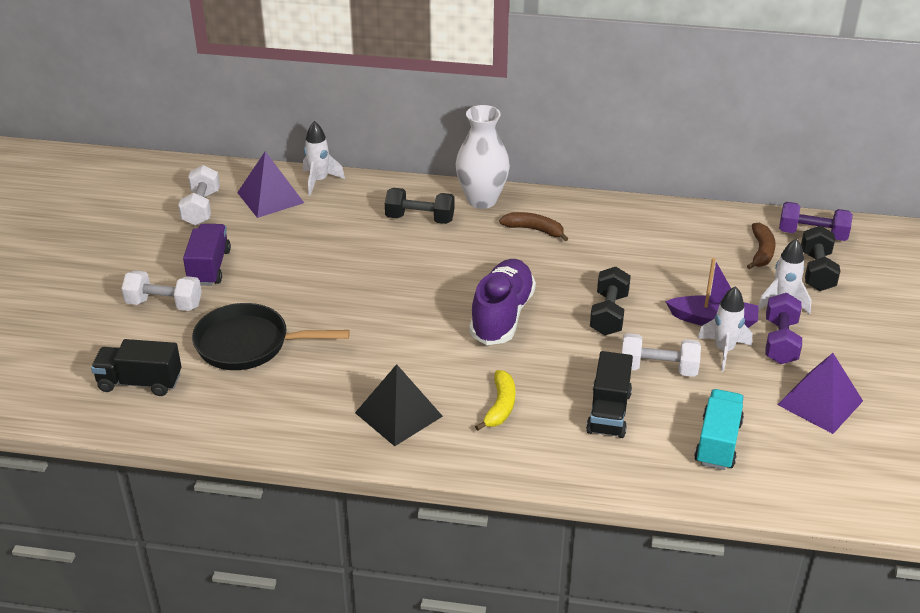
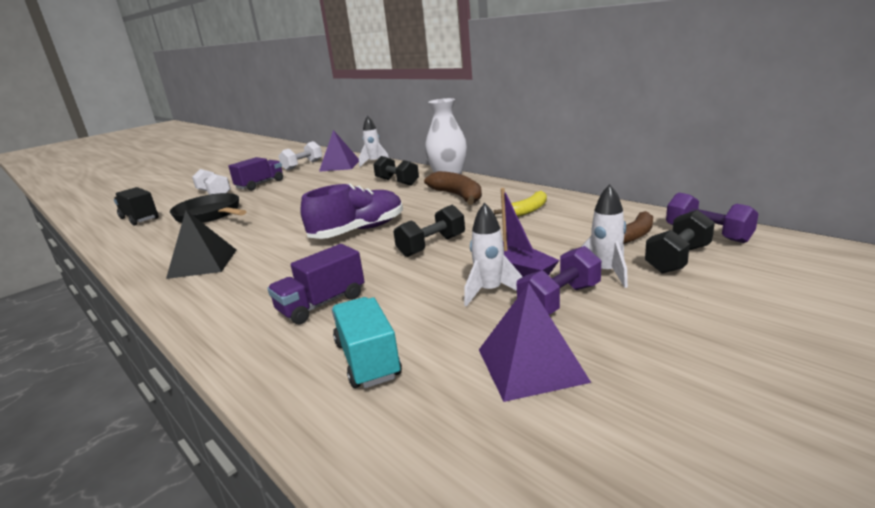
camera: 40 degrees right, 15 degrees down
yellow banana [475,370,515,431] -> yellow banana moved to [494,191,547,217]
brown banana [499,212,568,241] -> brown banana [424,171,482,205], size x1.56
black truck [586,351,633,438] -> purple truck [267,244,364,324]
white dumbbell [622,333,701,377] -> none
turquoise truck [694,389,744,470] -> turquoise truck turned 75 degrees counterclockwise [332,297,402,388]

